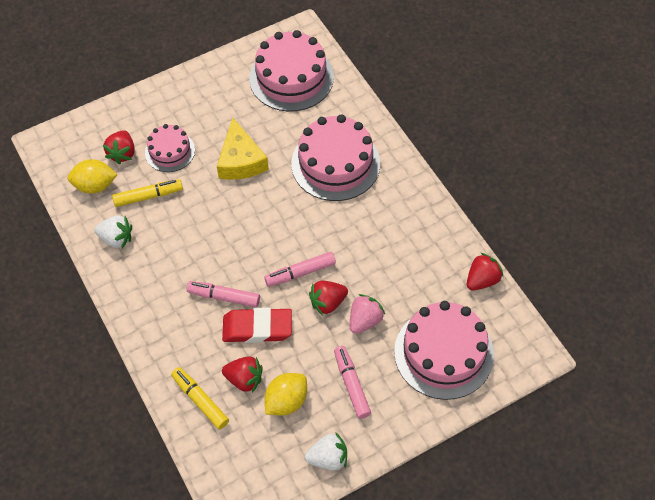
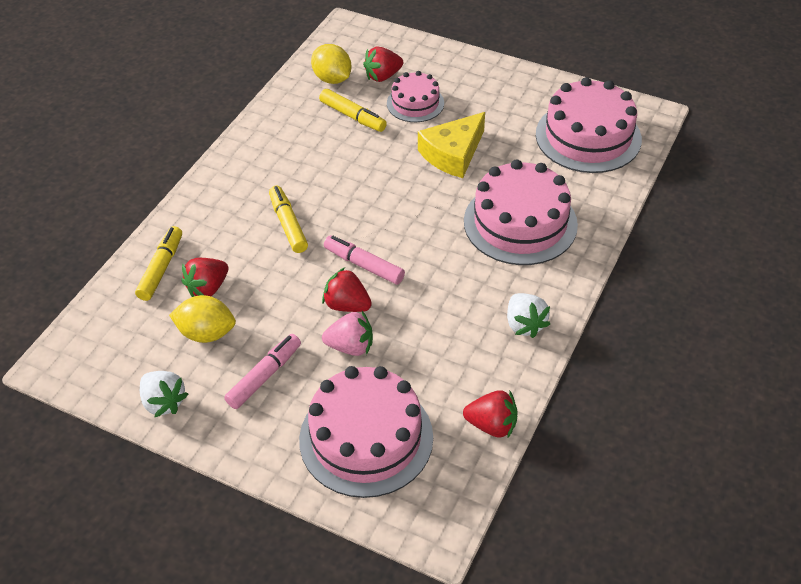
camera: 55 degrees right, 10 degrees down
white strawberry [94,215,132,248] -> white strawberry moved to [507,293,550,338]
pink marker [187,281,260,307] -> yellow marker [269,186,308,253]
red eraser [222,307,292,343] -> none
red strawberry [222,357,263,393] -> red strawberry turned 60 degrees clockwise [182,258,228,297]

